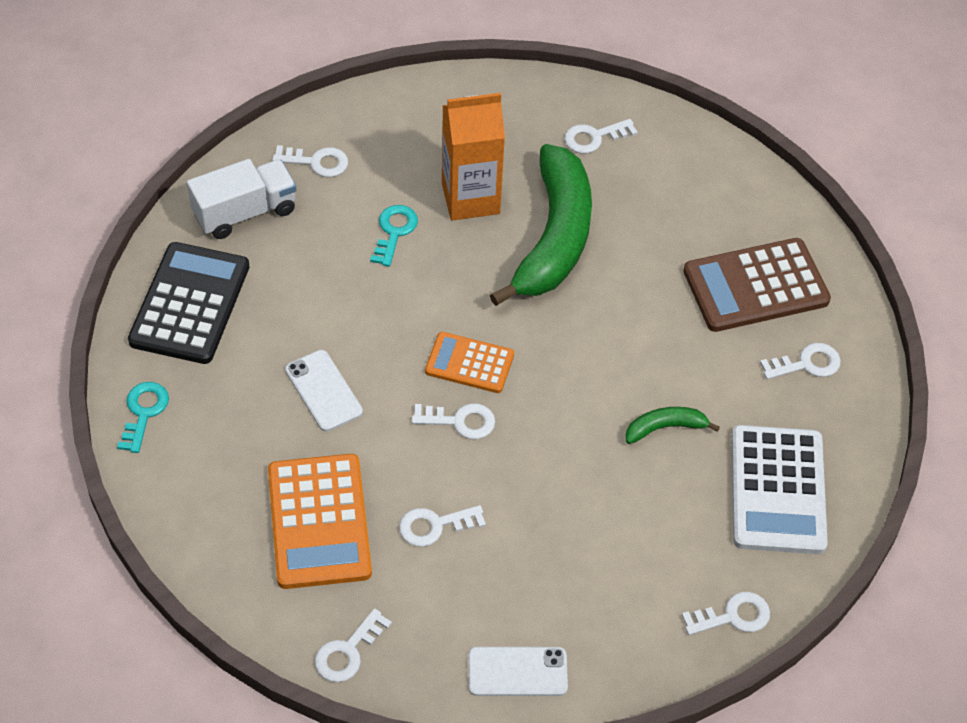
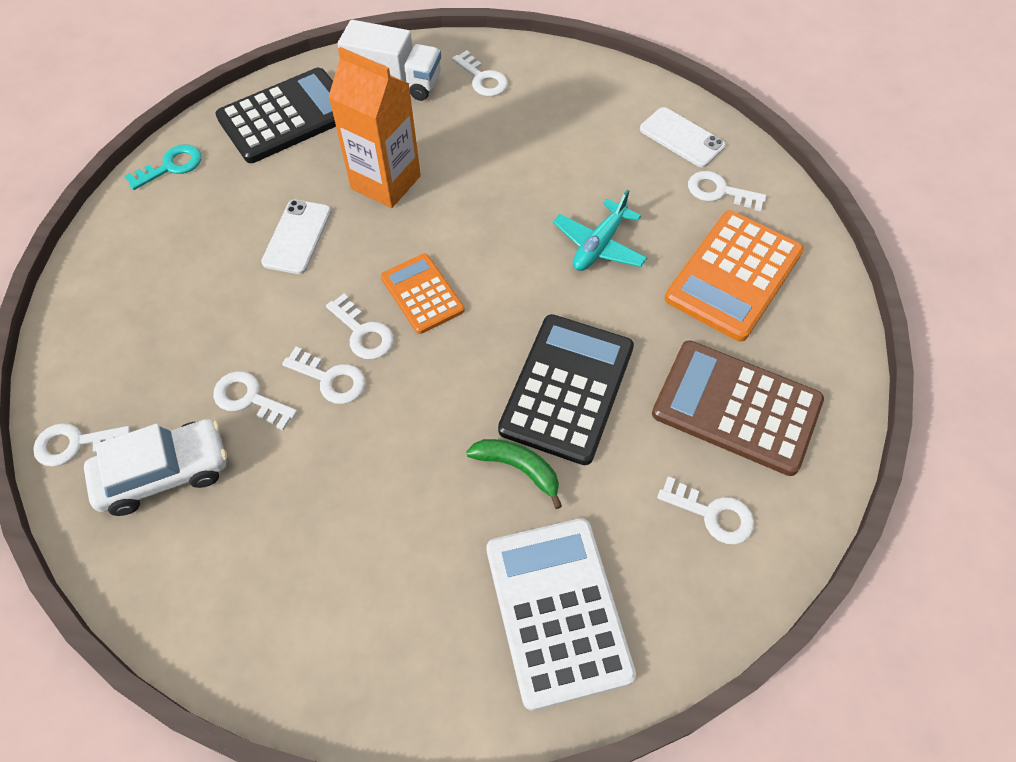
camera: 45 degrees right, 5 degrees up
orange calculator [268,454,372,589] -> orange calculator moved to [665,210,804,341]
turquoise key [370,205,418,267] -> none
orange carton [442,93,505,221] -> orange carton moved to [328,47,421,208]
white phone [468,647,568,696] -> white phone moved to [640,107,726,168]
green banana [490,144,592,306] -> turquoise plane [553,189,647,271]
white key [682,592,770,635] -> white key moved to [282,347,365,404]
white calculator [731,425,828,554] -> white calculator turned 120 degrees clockwise [486,518,636,711]
none -> white car [84,419,227,516]
none -> black calculator [498,314,634,465]

